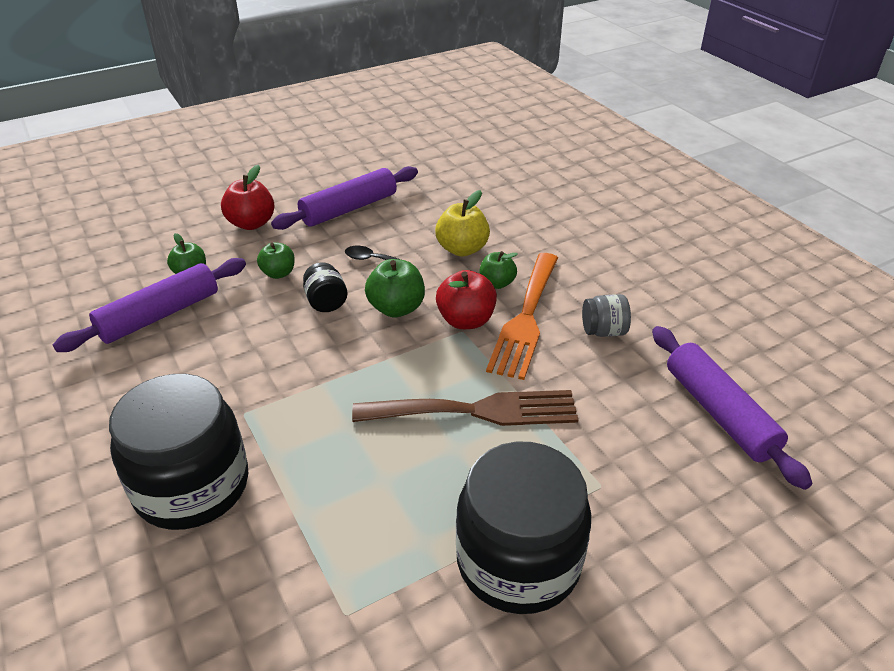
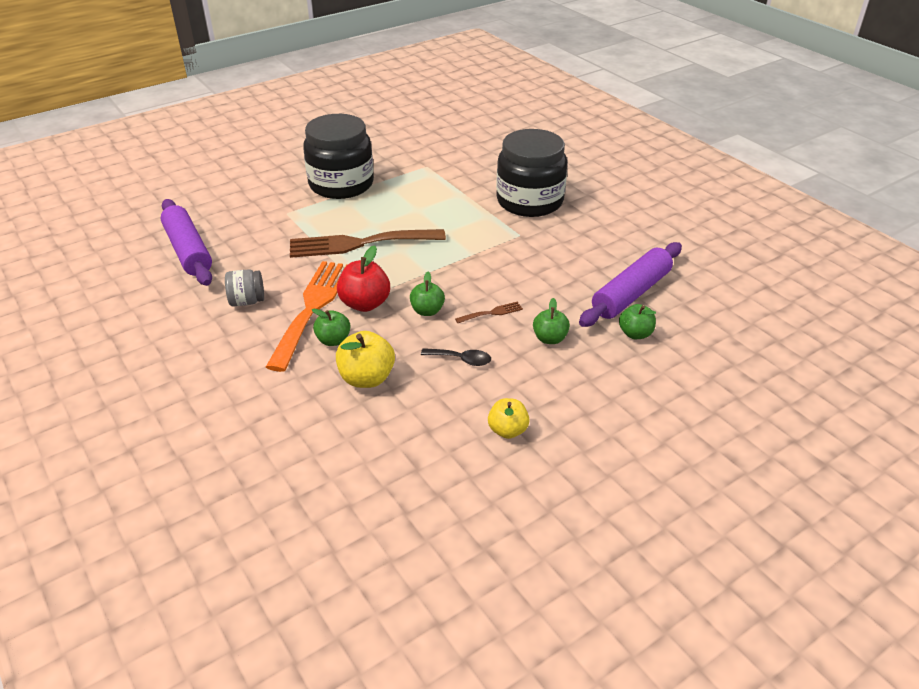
camera: 175 degrees right, 0 degrees up
red apple [221,165,274,230] -> none
purple rolling pin [271,166,418,230] -> yellow apple [488,398,530,439]
black jar [303,262,347,312] -> brown fork [455,301,523,323]
green apple [365,259,425,318] -> green apple [410,272,445,316], size x0.66

